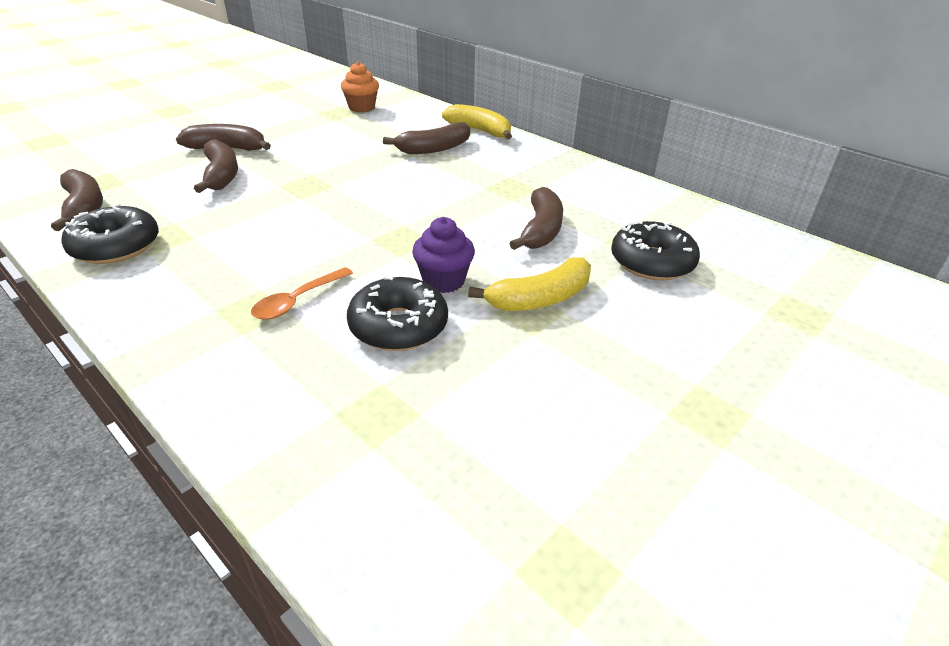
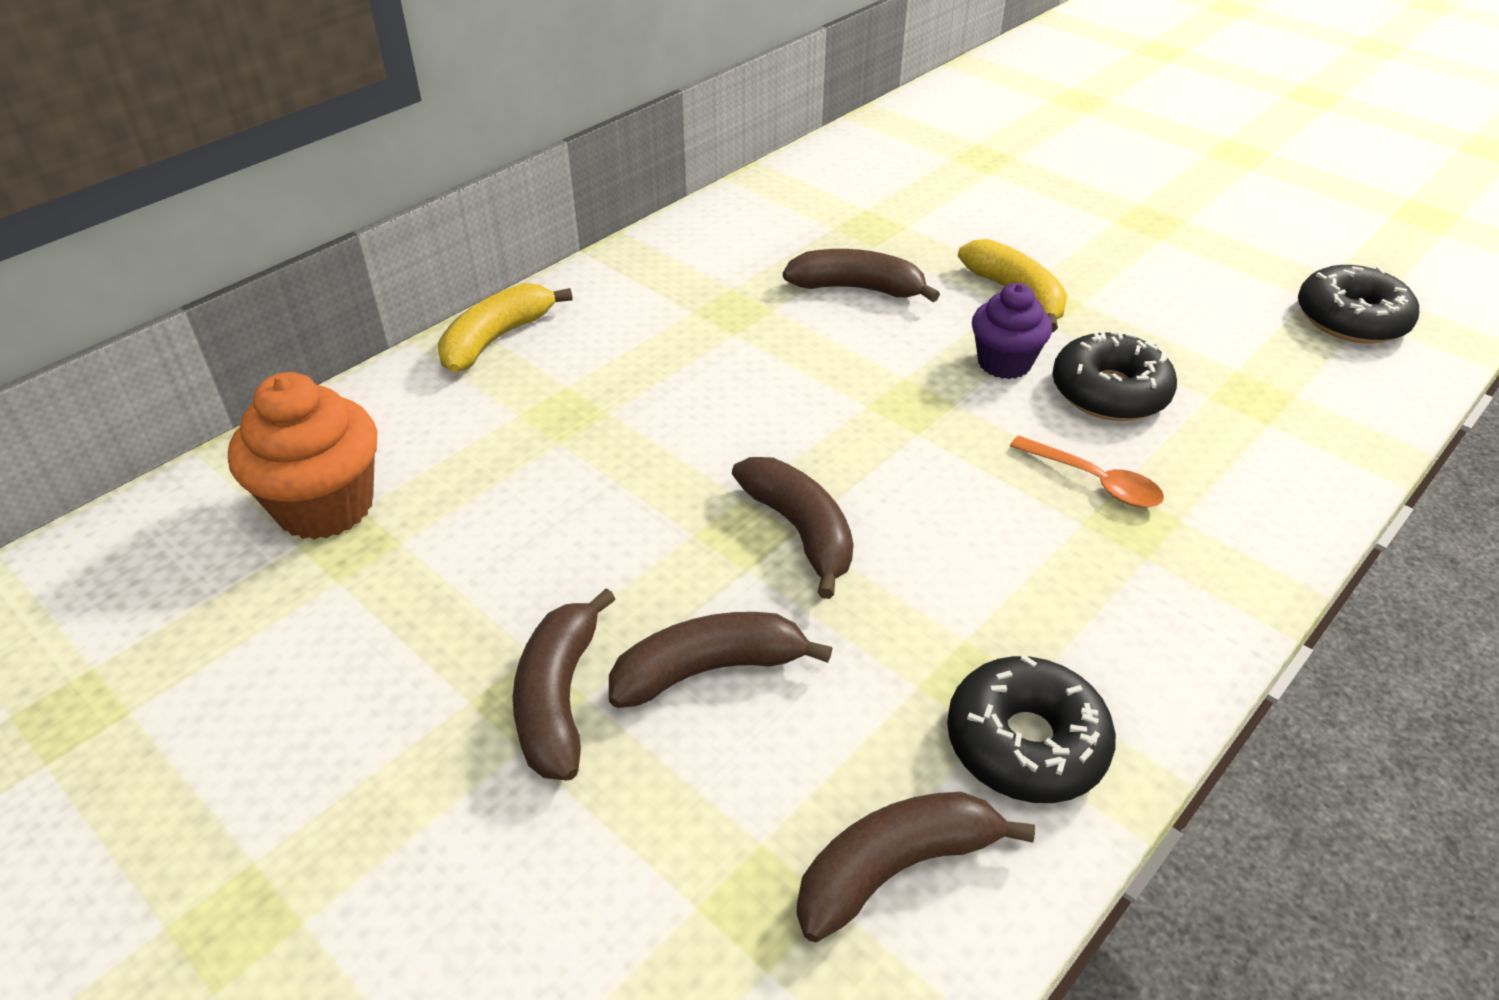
camera: 90 degrees left, 5 degrees up
orange cupcake [341,62,379,113] -> orange cupcake [228,372,377,540], size x1.53
brown banana [383,122,470,154] -> brown banana moved to [732,457,854,599]
black donut [611,221,700,280] -> black donut moved to [1298,265,1419,344]

